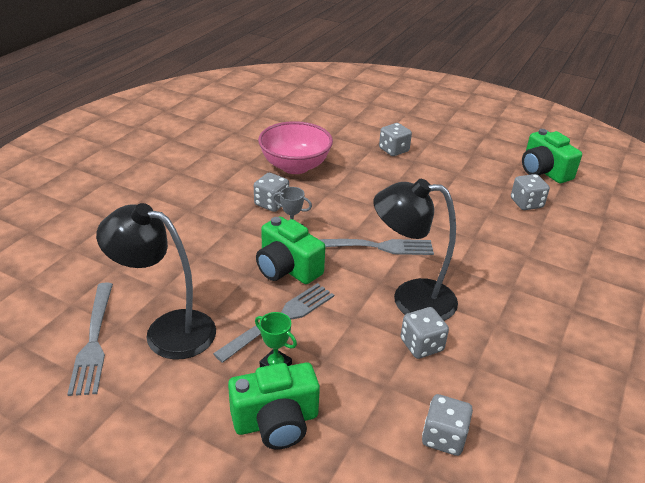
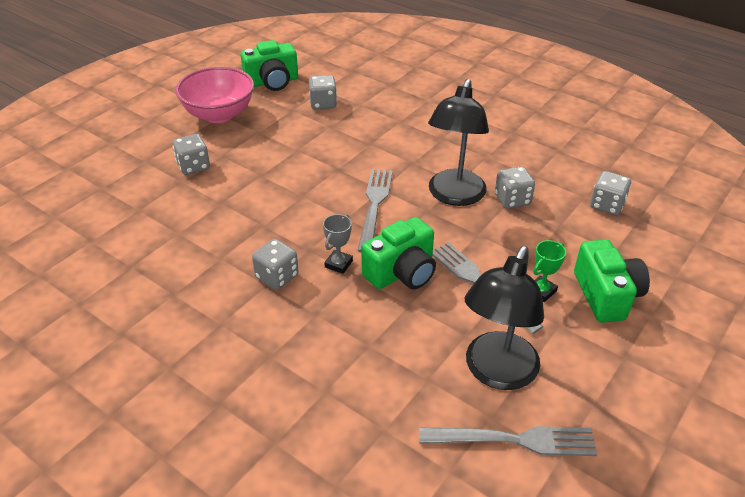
camera: 80 degrees left, 5 degrees up
pink bowl [258,121,333,174] -> pink bowl moved to [175,67,254,123]

